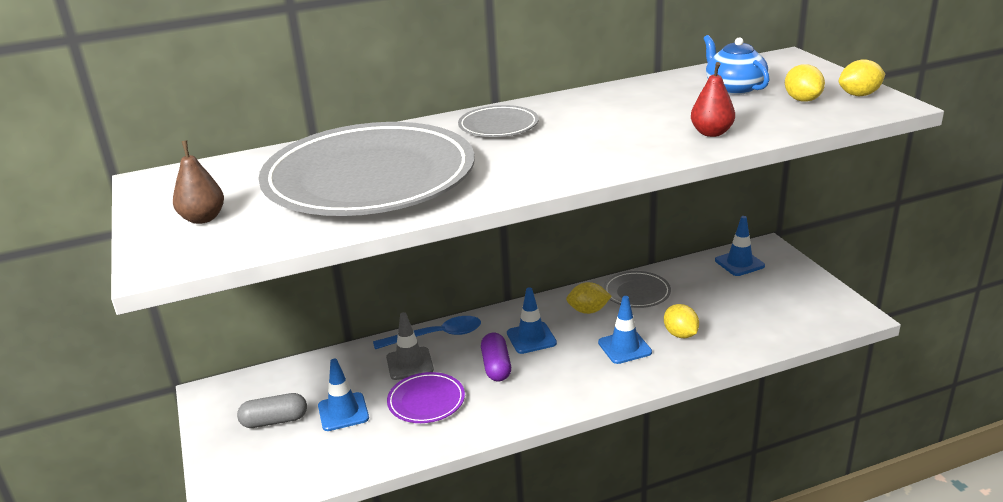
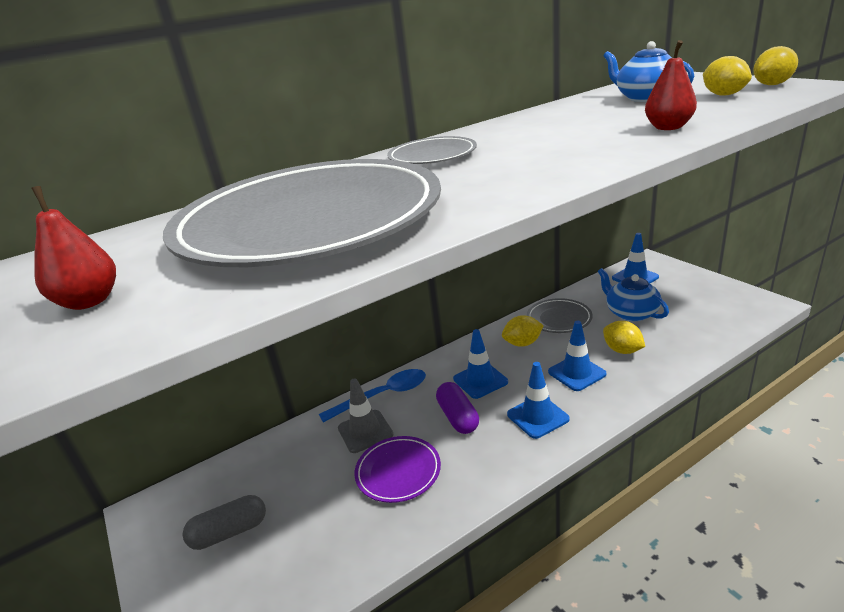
camera: 10 degrees left, 0 degrees up
brown pear [173,140,224,224] -> red pear [32,186,116,310]
blue traffic cone [318,359,369,431] -> blue traffic cone moved to [507,362,570,439]
none -> blue teapot [598,268,669,321]

